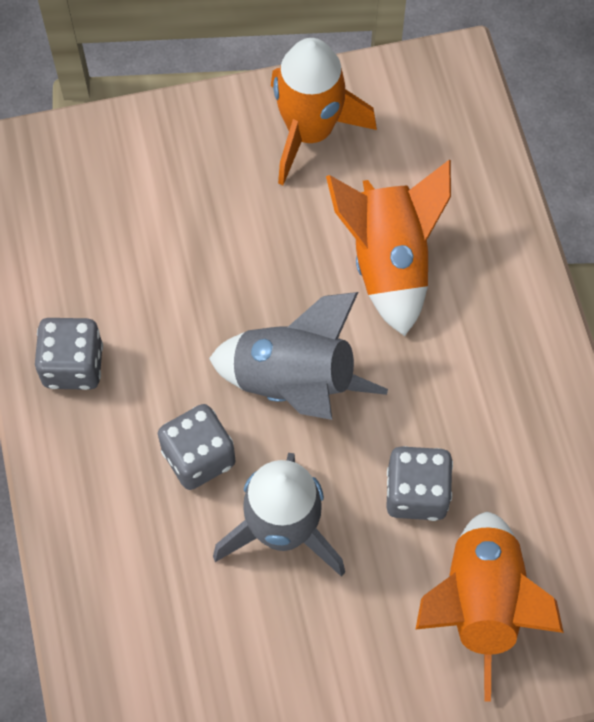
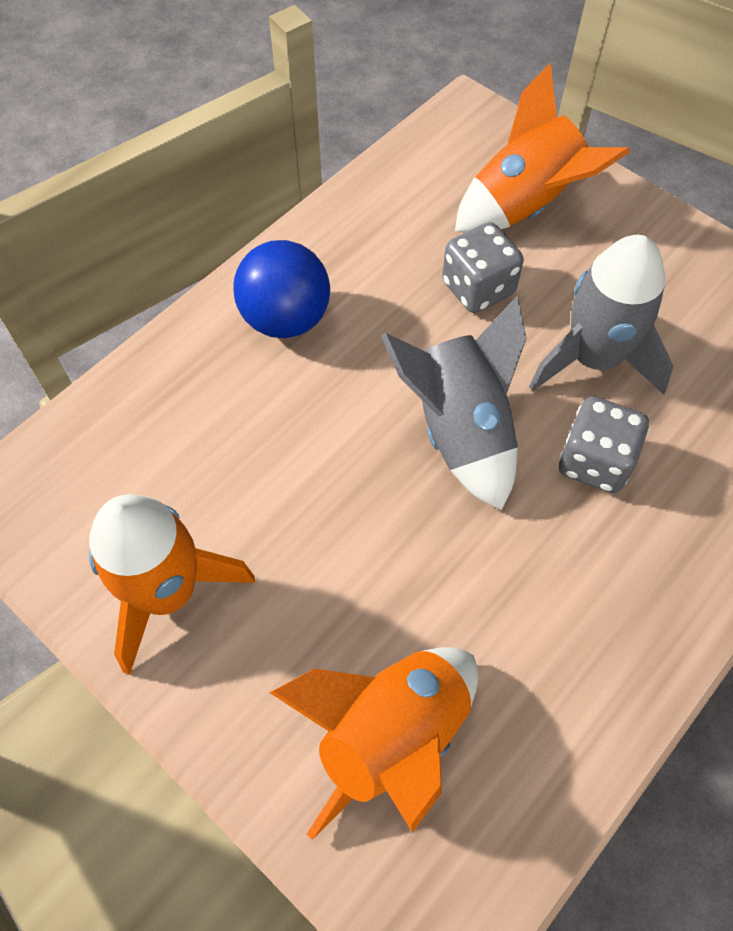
camera: 125 degrees left, 5 degrees down
grey dice [35,318,103,390] -> none
orange rocket [326,160,451,336] -> orange rocket moved to [270,647,478,840]
none -> blue ball [233,240,330,338]

